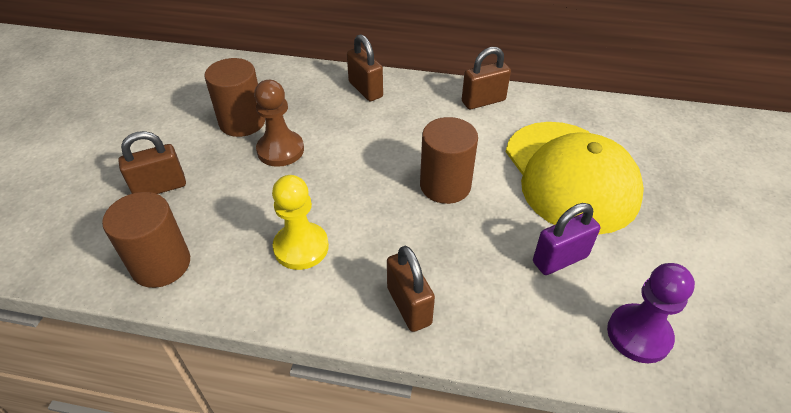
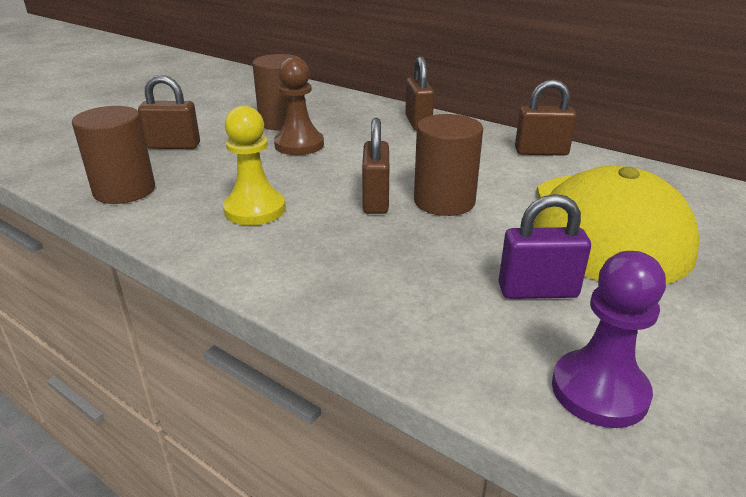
camera: 25 degrees right, 15 degrees down
brown padlock [387,246,435,332] -> brown padlock moved to [362,118,389,214]

